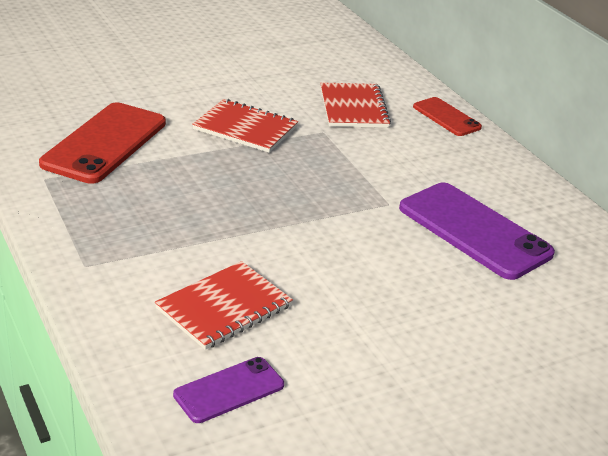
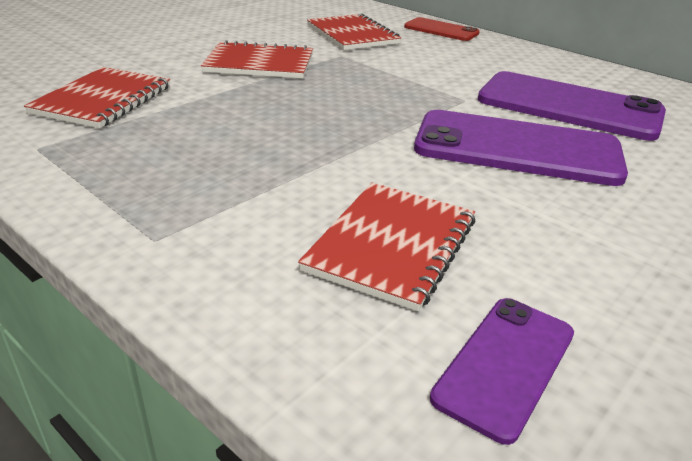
camera: 20 degrees left, 0 degrees up
red phone [39,102,166,184] -> red notebook [24,67,170,128]
none -> purple phone [414,110,628,186]

